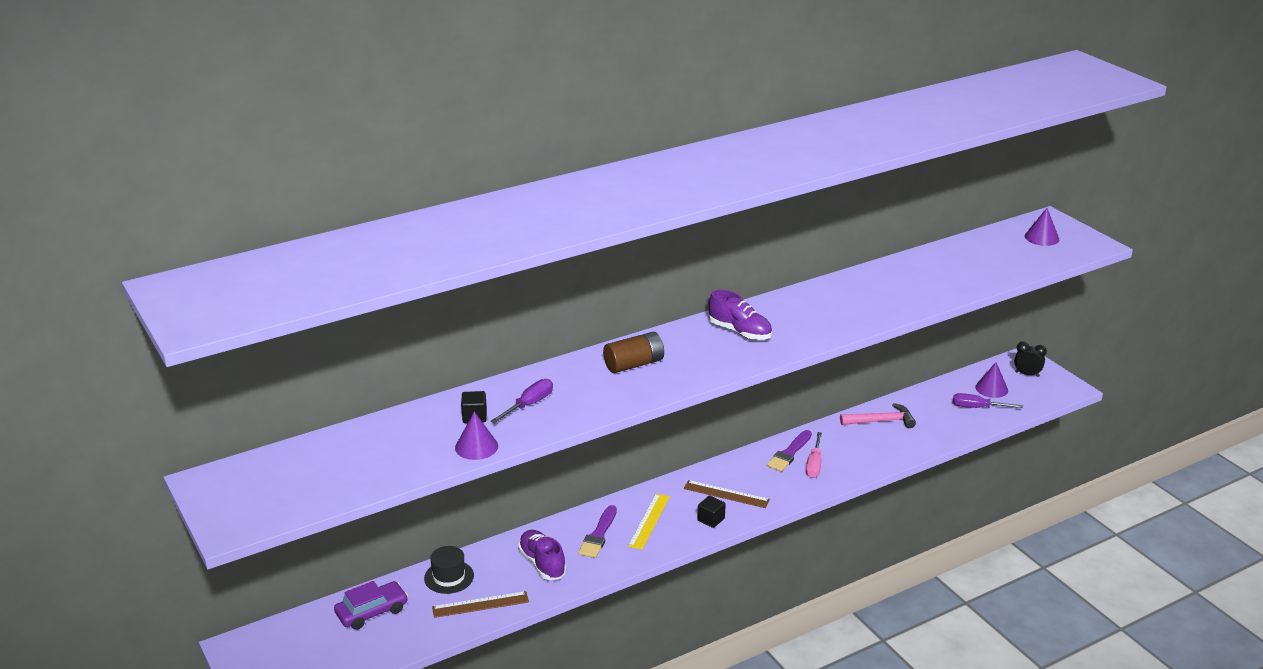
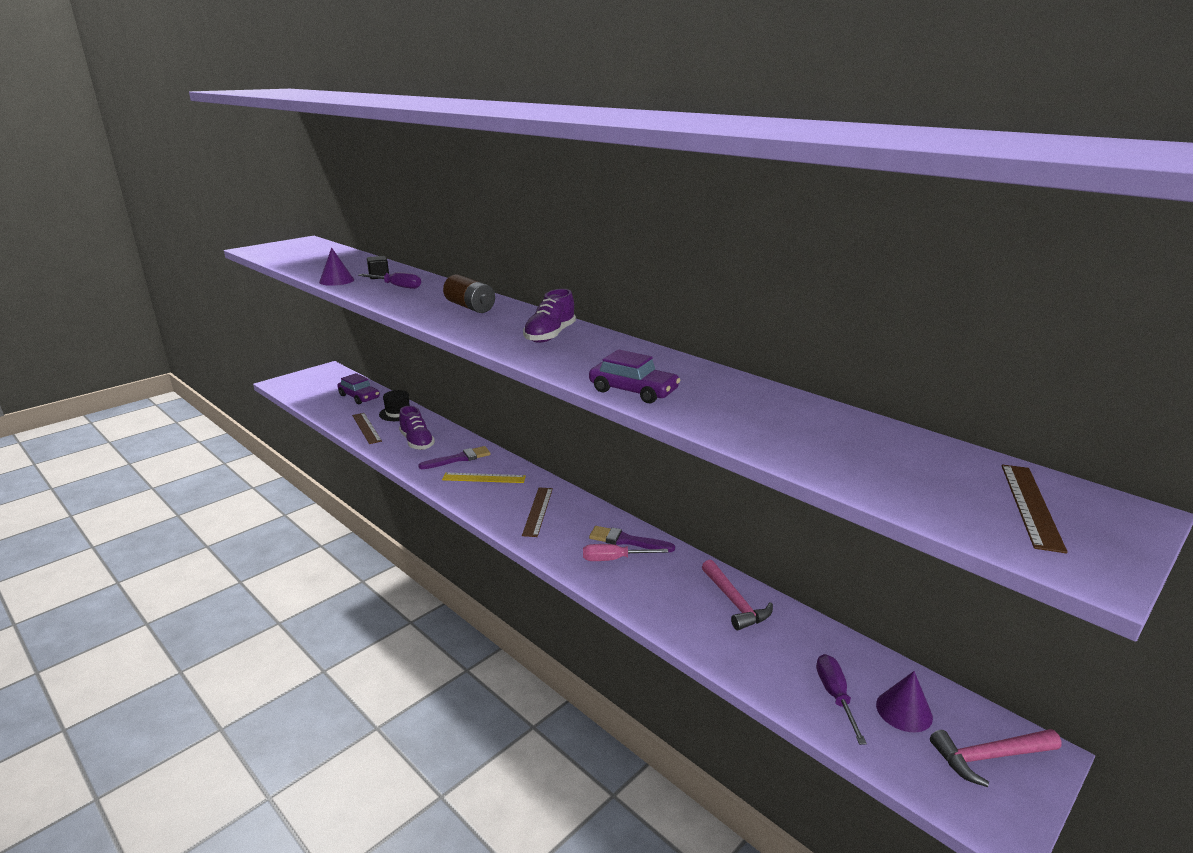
camera: 75 degrees right, 5 degrees down
purple shoe [518,530,566,580] -> purple shoe turned 105 degrees clockwise [399,406,435,450]
purple brush [578,505,617,558] -> purple brush turned 150 degrees clockwise [418,446,491,469]
black cube [697,496,726,528] -> none
black clock [1014,341,1047,377] -> pink hammer [930,729,1062,787]
purple cone [1025,208,1059,246] -> brown ruler [1001,465,1068,553]
none -> purple car [589,349,680,403]

